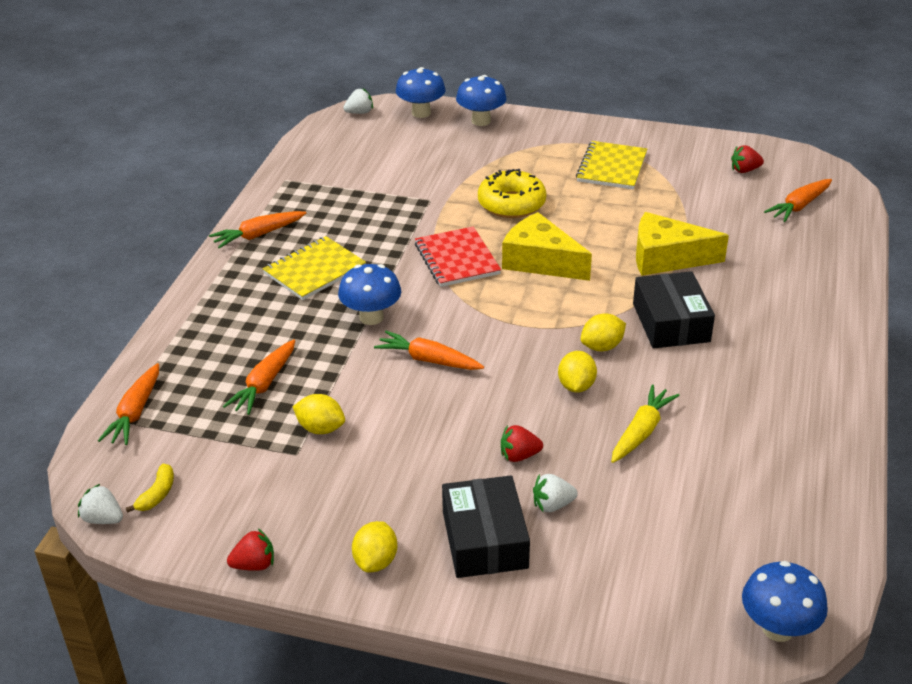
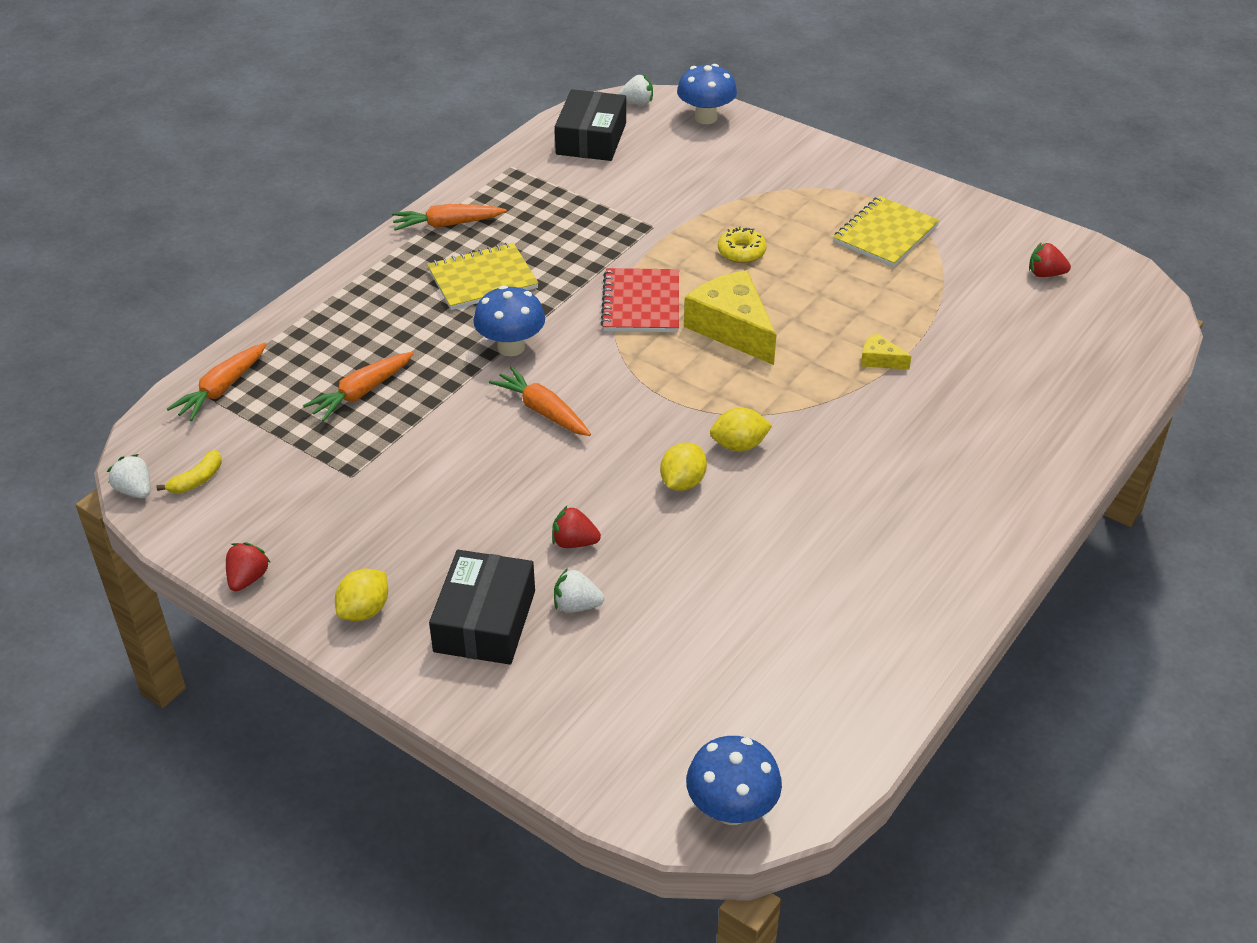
camera: 20 degrees right, 5 degrees up
red strawberry [227,529,274,571] -> red strawberry turned 75 degrees counterclockwise [226,542,271,592]
yellow lemon [293,394,345,434] -> none
blue mushroom [456,75,507,126] -> none
yellow donut [478,169,547,218] -> yellow donut [718,227,767,263], size x0.59
yellow carrot [611,385,680,463] -> none
black box [633,271,715,348] -> black box moved to [555,89,626,161]
yellow cheese [636,212,729,276] -> yellow cheese [861,333,912,370], size x0.45
orange carrot [764,179,832,222] -> none

